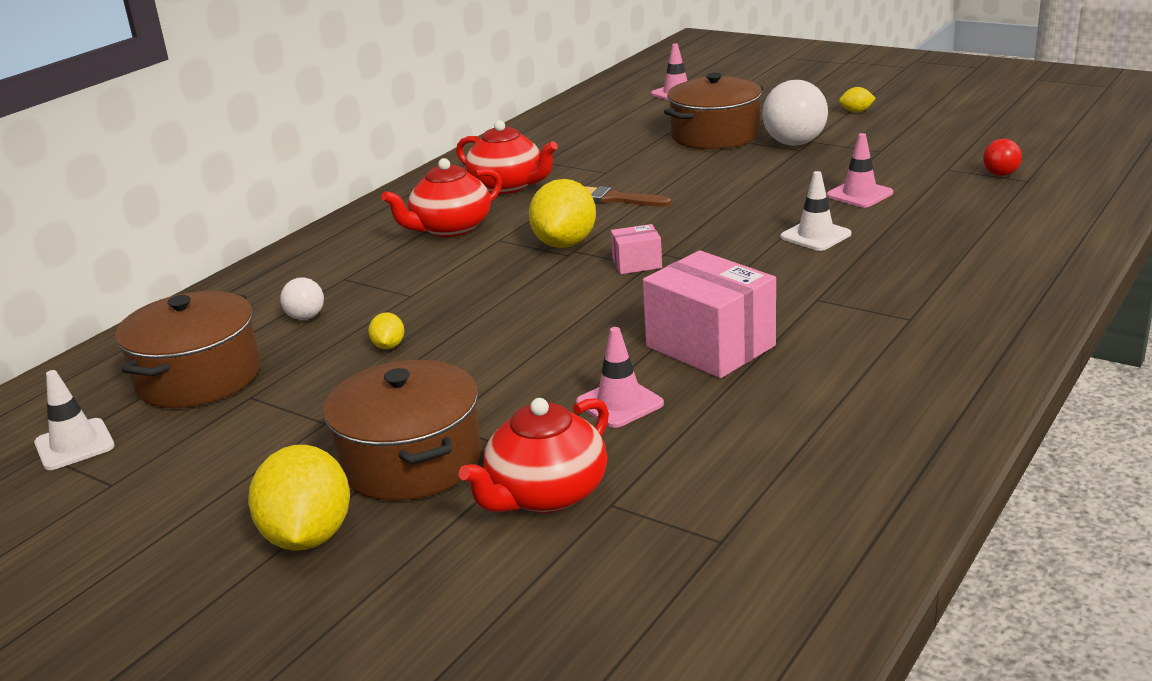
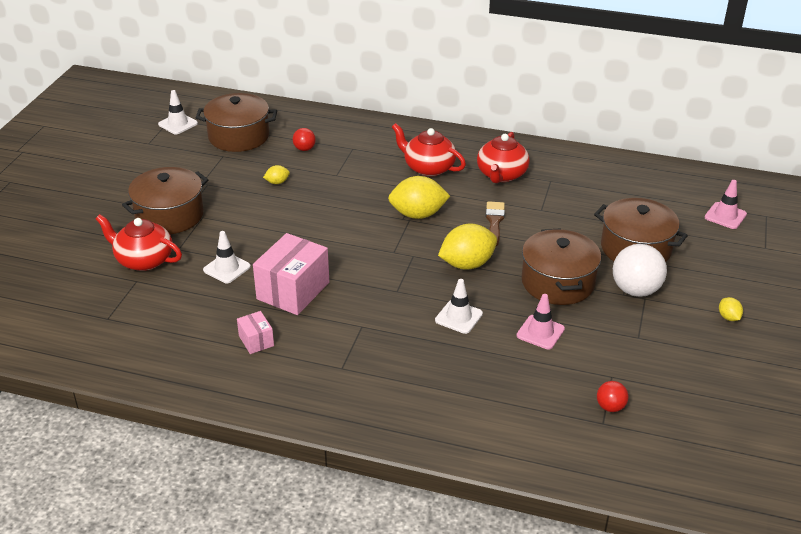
camera: 70 degrees right, 10 degrees up
yellow lemon [248,445,350,551] -> yellow lemon moved to [438,224,497,270]
white ball [280,278,324,320] -> red ball [293,128,316,151]
pink traffic cone [576,327,664,428] -> white traffic cone [203,231,251,283]
pink box [611,224,662,274] -> pink box moved to [237,311,274,354]
none -> brown pot [521,228,601,305]

